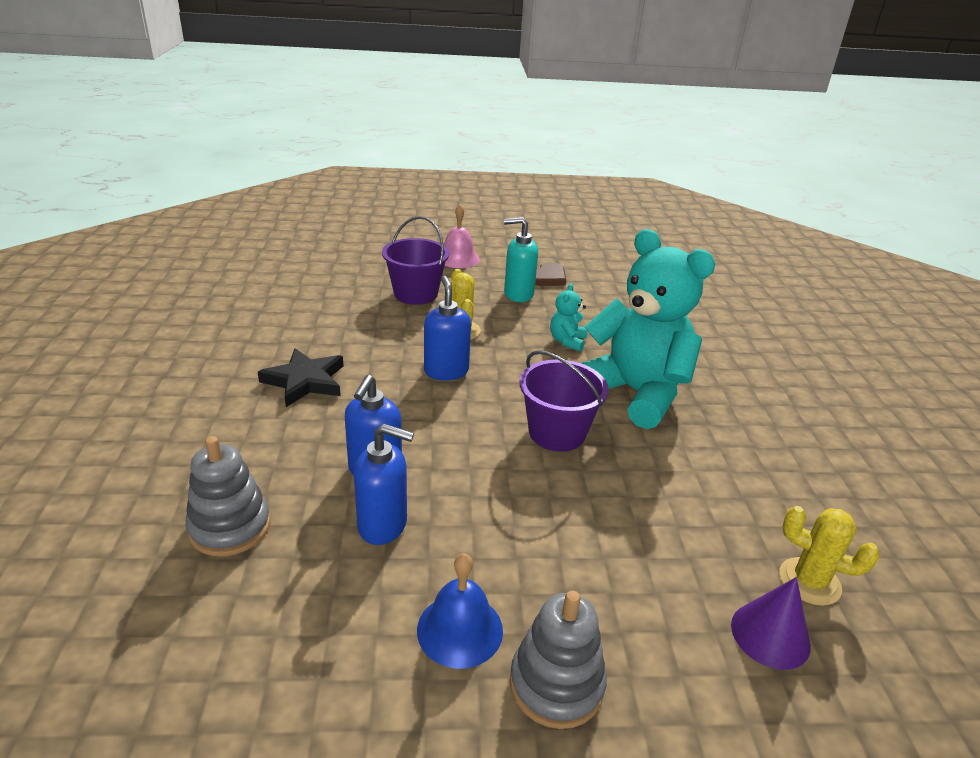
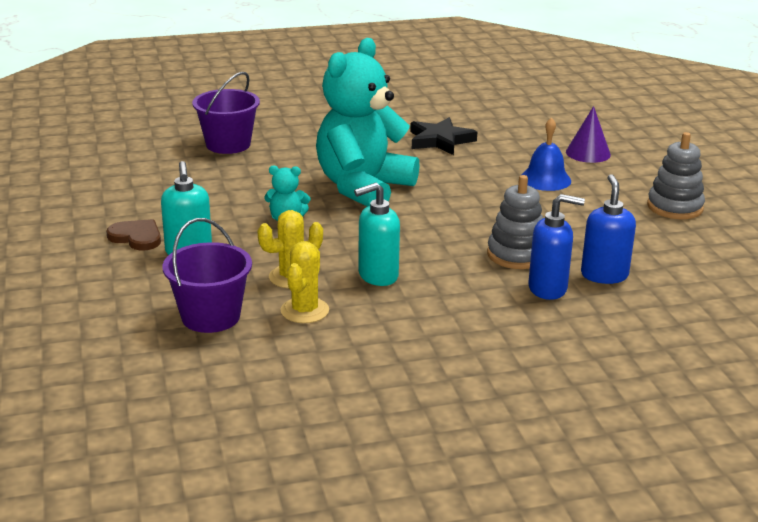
camera: 100 degrees left, 5 degrees down
grey stacking toy [185,436,271,556] -> grey stacking toy moved to [487,175,543,269]
black star [258,348,343,407] -> black star moved to [410,117,477,155]
blue bell [417,553,503,669] -> blue bell moved to [521,117,571,191]
blue soap dispenser [424,276,471,380] -> turquoise soap dispenser [354,183,400,286]
pink bell [444,205,480,268] -> none
purple bucket [520,350,609,451] -> purple bucket moved to [192,72,260,154]
yellow cactus [779,506,879,606] -> yellow cactus moved to [281,241,329,323]

